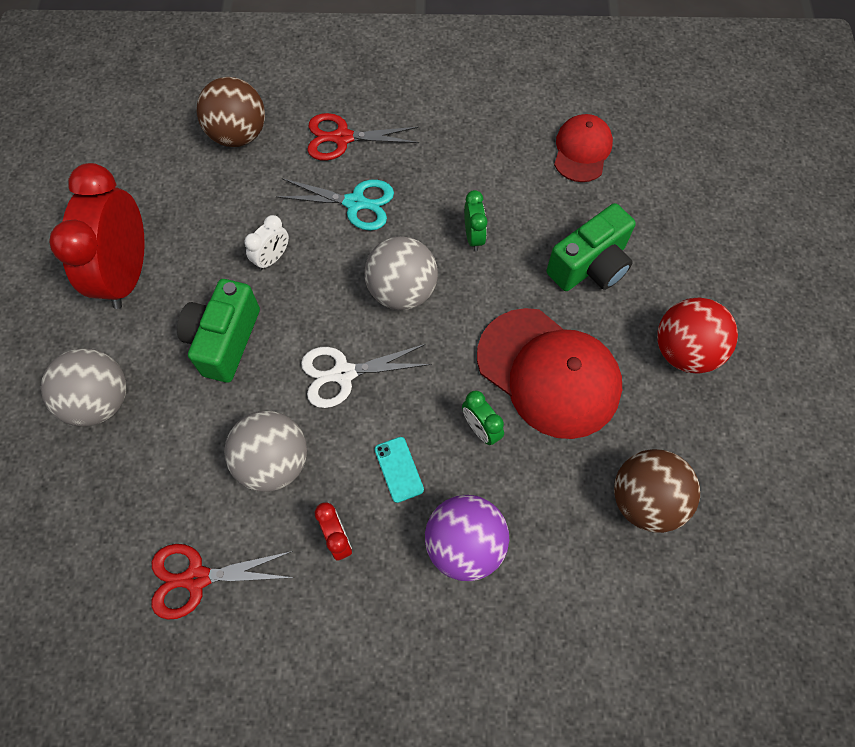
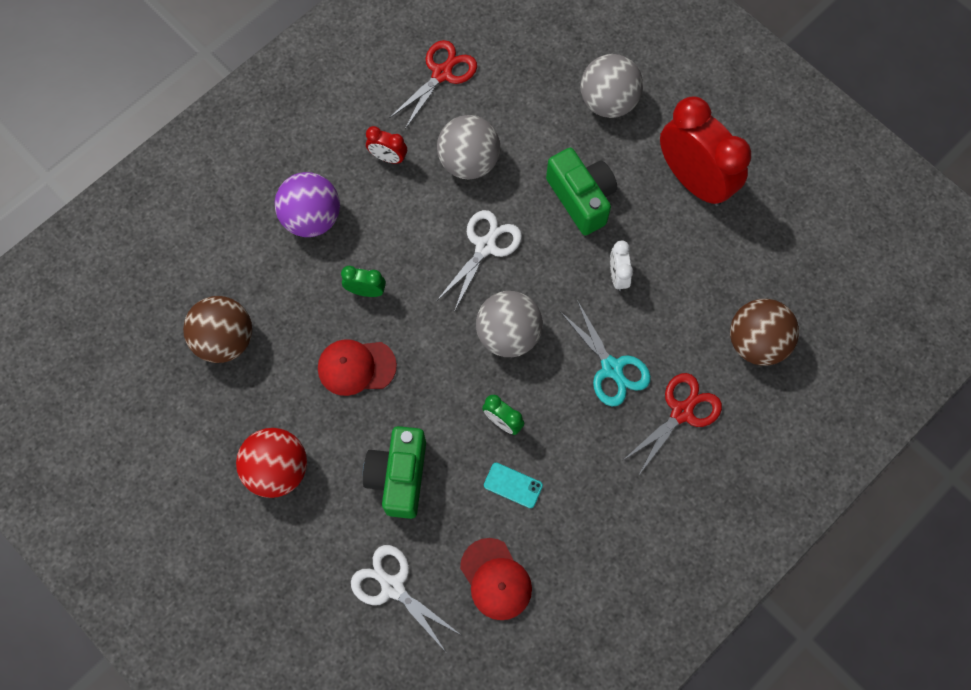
camera: 135 degrees right, 5 degrees up
turquoise scissors [276,178,394,231] -> turquoise scissors turned 90 degrees counterclockwise [561,300,651,407]
turquoise phone [375,437,424,503] -> turquoise phone moved to [484,463,543,508]
red cap [477,308,622,439] -> red cap [318,339,397,396], size x0.57
none -> white scissors [351,545,461,652]

